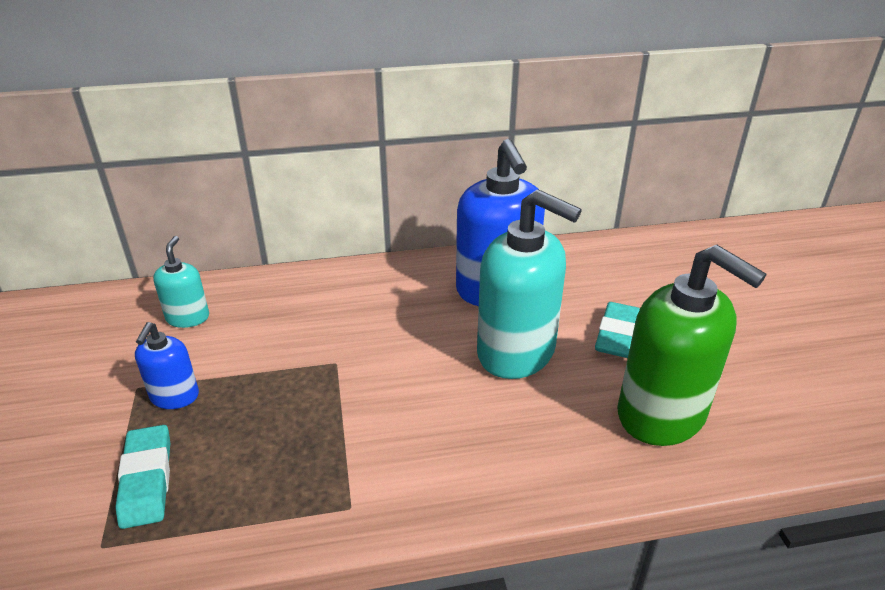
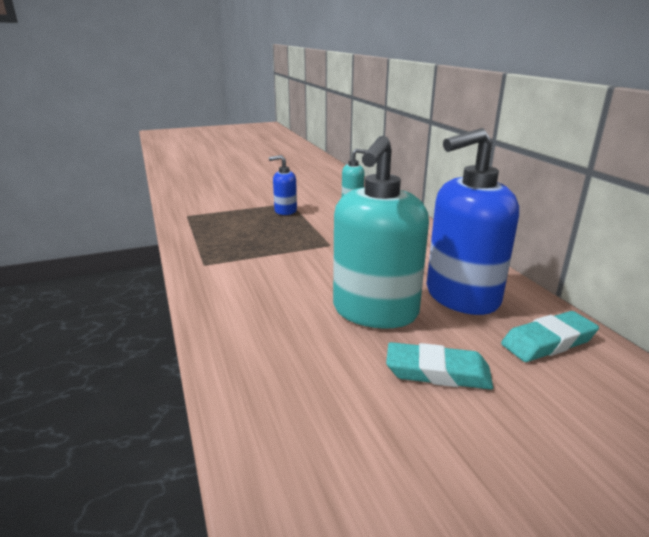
camera: 80 degrees right, 10 degrees down
turquoise eraser [115,425,170,529] -> turquoise eraser moved to [501,311,599,362]
green soap dispenser [617,245,766,446] -> none

